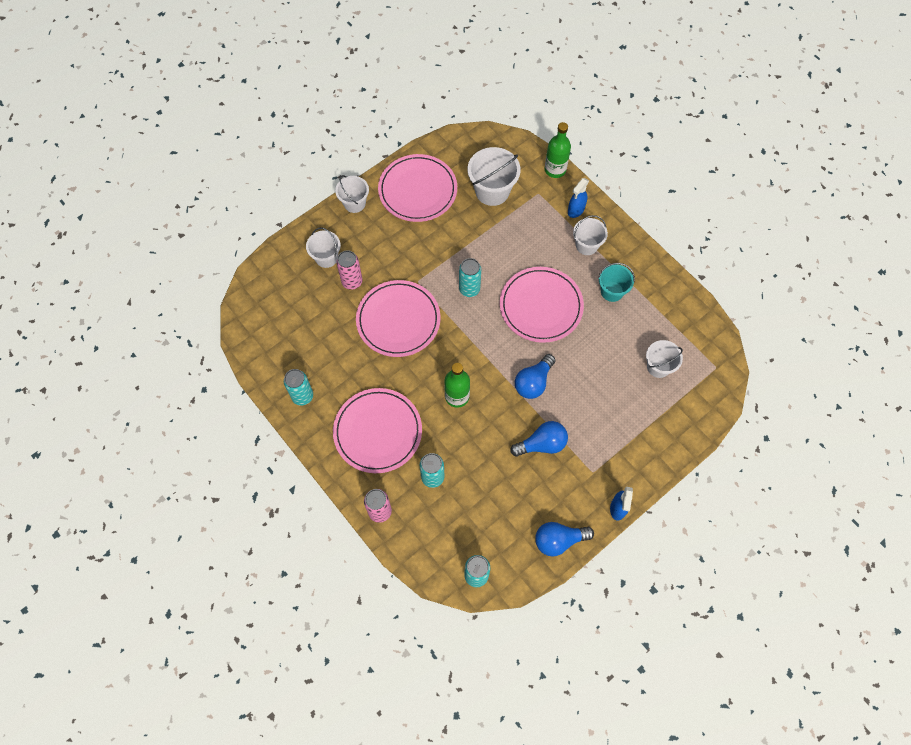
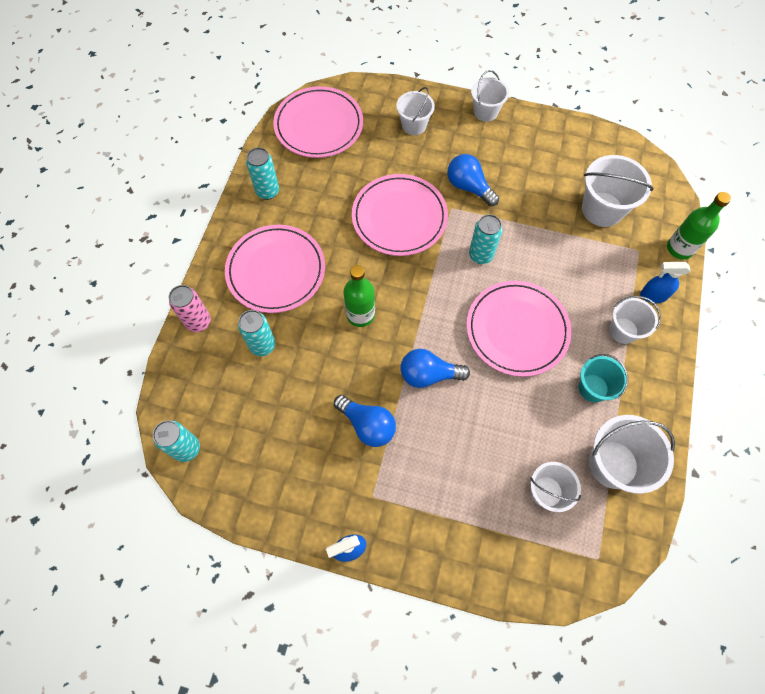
camera: 55 degrees right, 0 degrees up
pink can [336,250,363,290] -> none
pink plate [378,154,457,222] -> pink plate moved to [273,86,363,158]
blue light bulb [535,522,594,557] -> blue light bulb moved to [447,154,499,206]
none -> white bucket [589,415,675,494]

